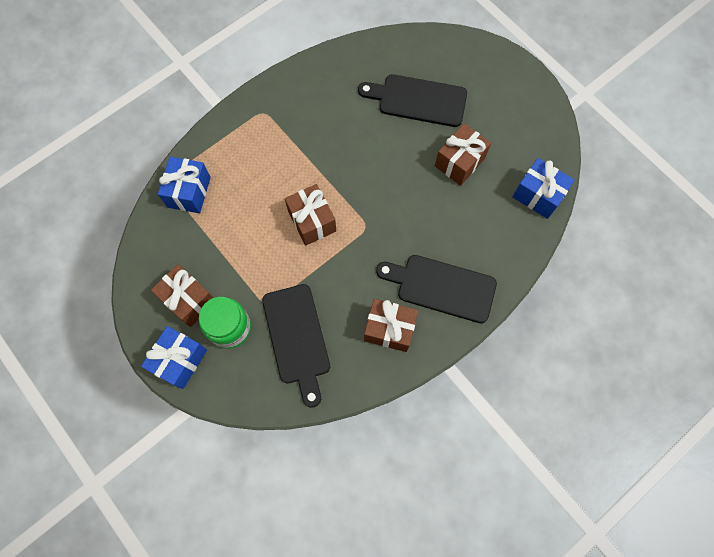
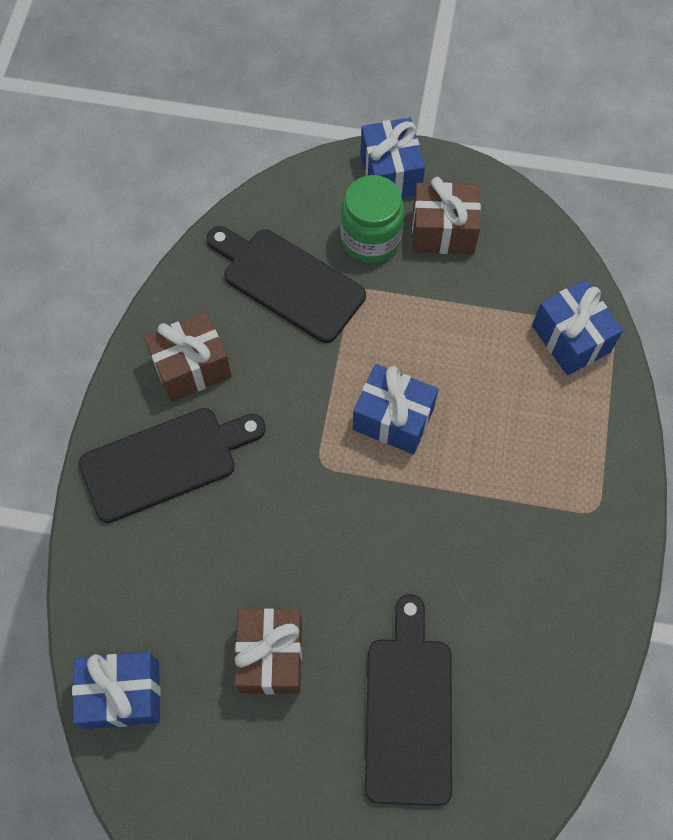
camera: 140 degrees right, 5 degrees down
brown gift [285,184,336,246] -> blue gift [353,364,438,454]
black cutting board [358,74,467,127] -> black cutting board turned 60 degrees counterclockwise [365,594,452,806]

